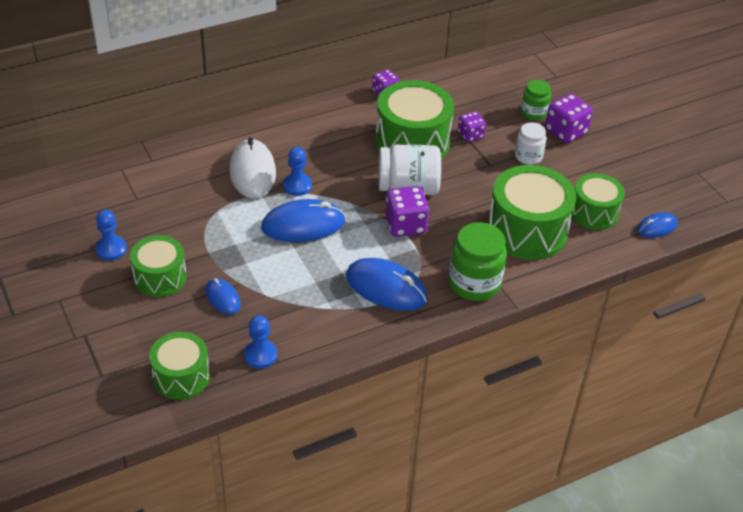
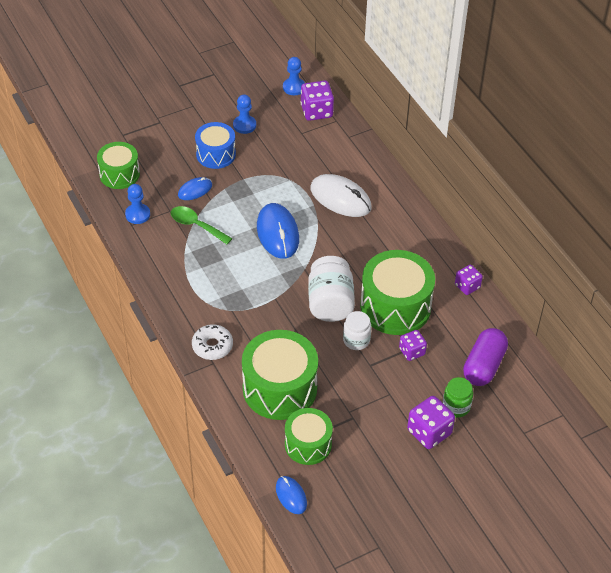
camera: 90 degrees right, 5 degrees up
green drum [130,235,187,297] -> blue drum [195,122,236,169]
white mouse [229,137,276,199] -> white mouse turned 45 degrees clockwise [311,174,372,217]
blue pawn [283,147,312,196] -> blue pawn moved to [283,57,305,95]
blue mouse [346,258,428,311] -> none
purple dice [385,186,429,237] -> purple dice moved to [301,81,334,121]
green jar [449,222,507,301] -> white donut [192,324,233,360]
white jar [515,122,546,165] -> white jar moved to [343,311,371,350]
none -> green spoon [171,206,233,244]
none -> purple capsule [463,328,508,386]

